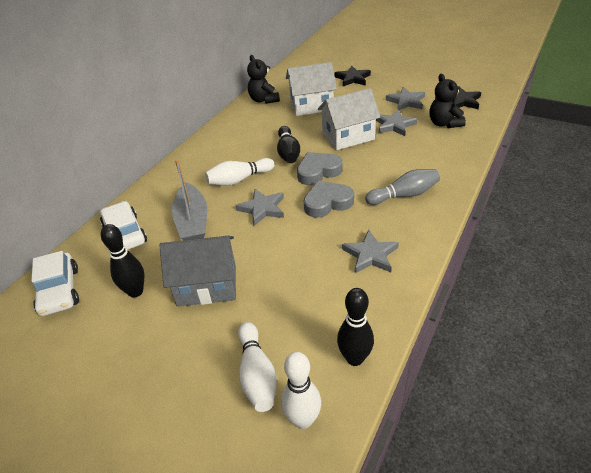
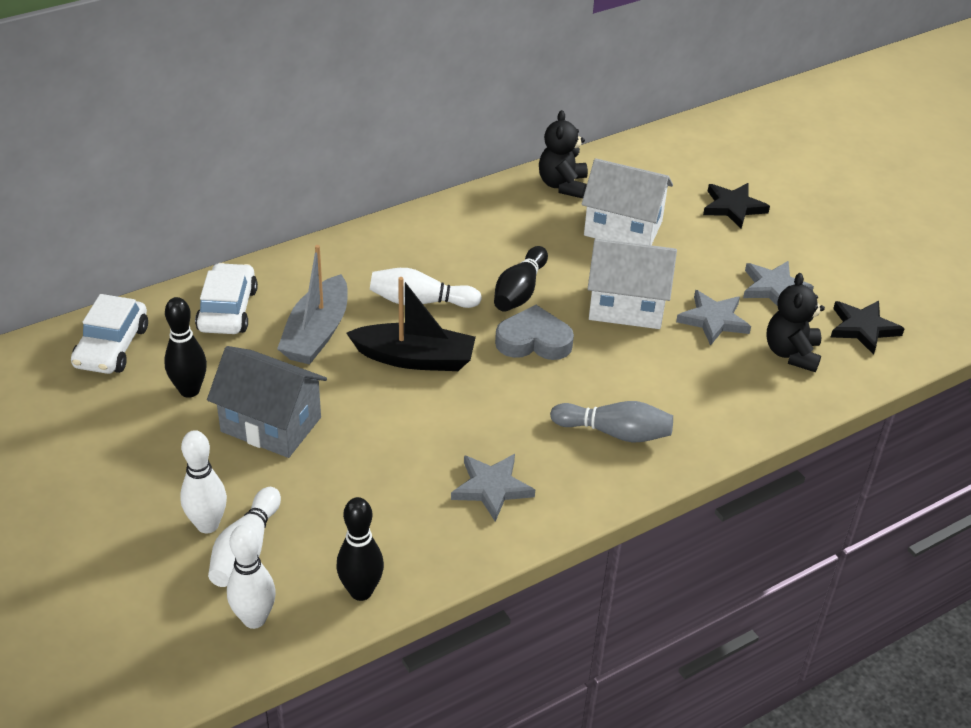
camera: 25 degrees right, 0 degrees up
grey star [236,189,284,226] -> black boat [346,277,476,371]
grey heart [304,180,354,218] -> none
none -> white bowling pin [180,430,227,534]

